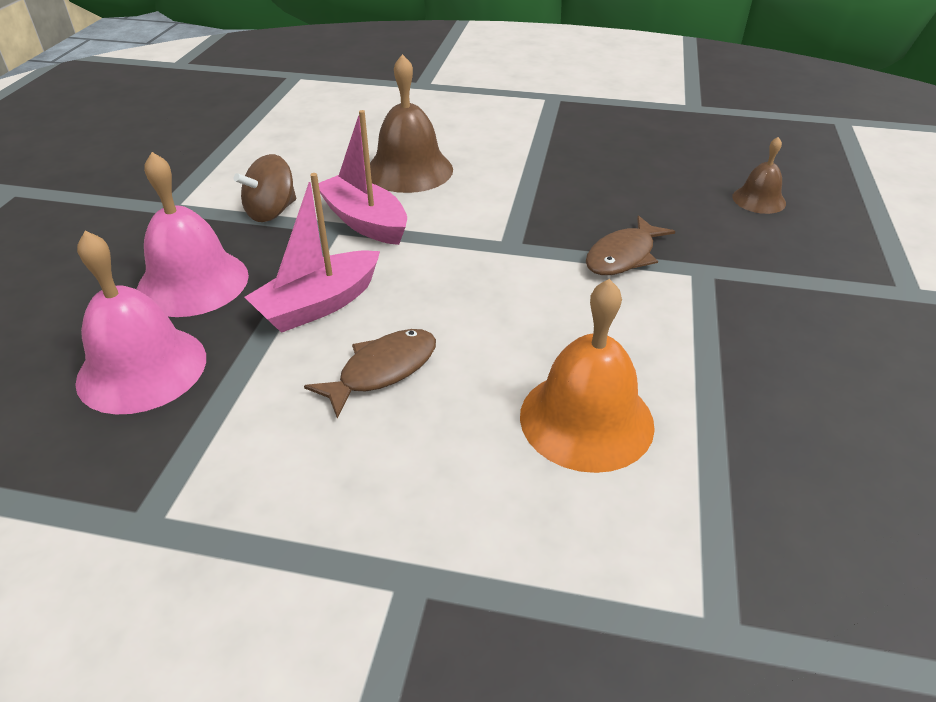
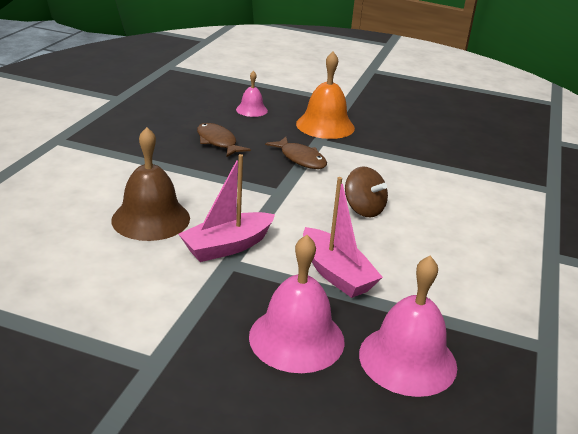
camera: 85 degrees left, 10 degrees down
brown spinning top [234,154,296,222] -> brown spinning top moved to [345,166,388,217]
brown fish [304,329,436,418] -> brown fish moved to [197,123,251,157]
orange bell [520,279,655,473] -> orange bell moved to [296,52,355,139]
brown bell [732,137,786,214] -> pink bell [236,71,268,117]

